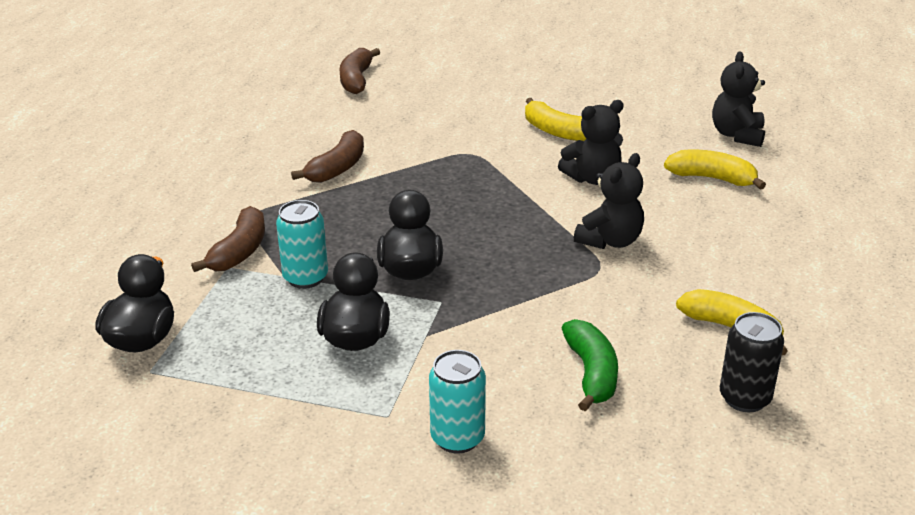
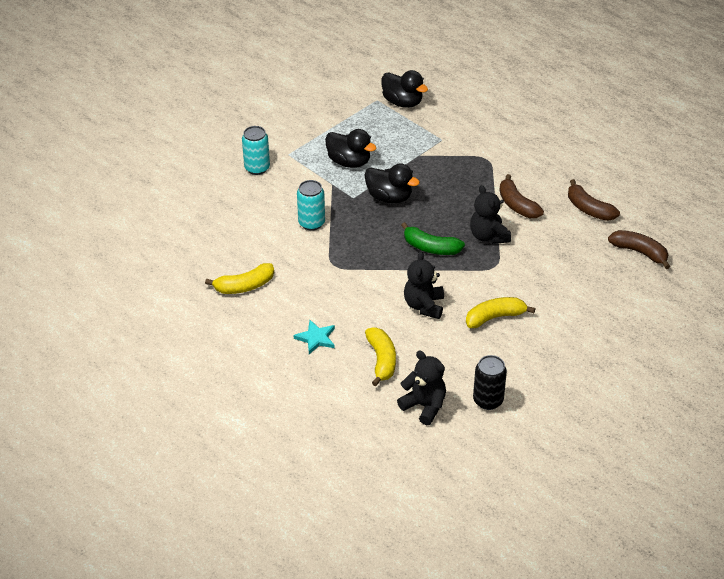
camera: 120 degrees right, 10 degrees up
brown banana [191,206,265,272] -> brown banana moved to [568,179,620,221]
turquoise can [276,200,328,289] -> turquoise can moved to [297,180,325,231]
green banana [562,319,618,411] -> green banana moved to [401,222,465,255]
black teddy bear [574,153,644,249] -> black teddy bear moved to [470,185,511,244]
yellow banana [664,150,766,190] -> yellow banana turned 60 degrees counterclockwise [365,327,396,386]
black can [720,312,784,412] -> black can moved to [473,355,507,410]
none -> turquoise star [293,320,335,354]

